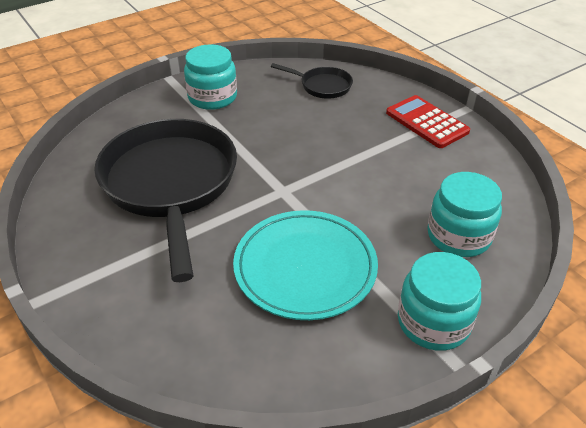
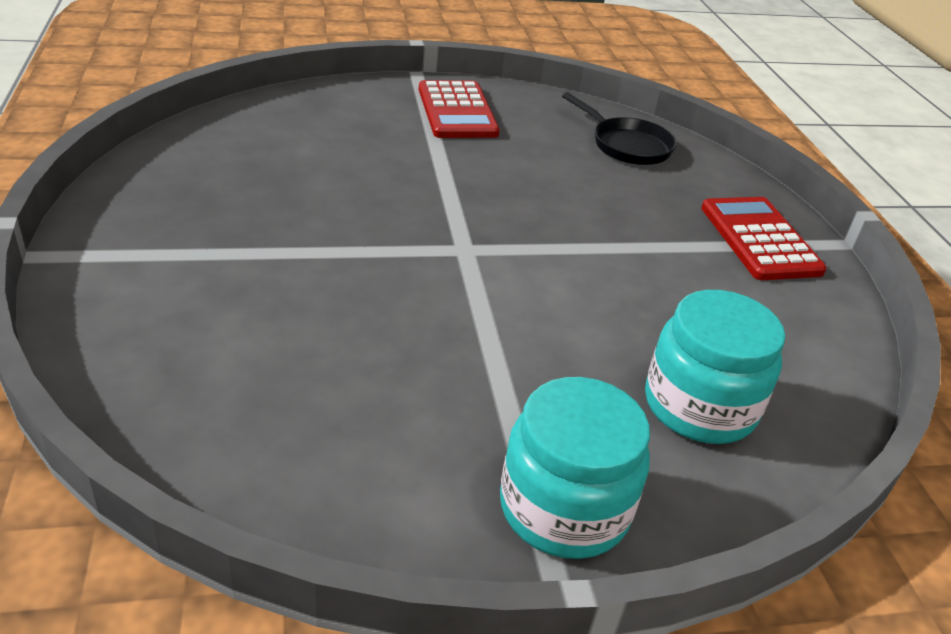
camera: 20 degrees right, 5 degrees down
black pan [94,119,237,282] -> none
turquoise jar [184,44,237,110] -> red calculator [419,80,499,138]
turquoise plate [233,210,378,320] -> none

